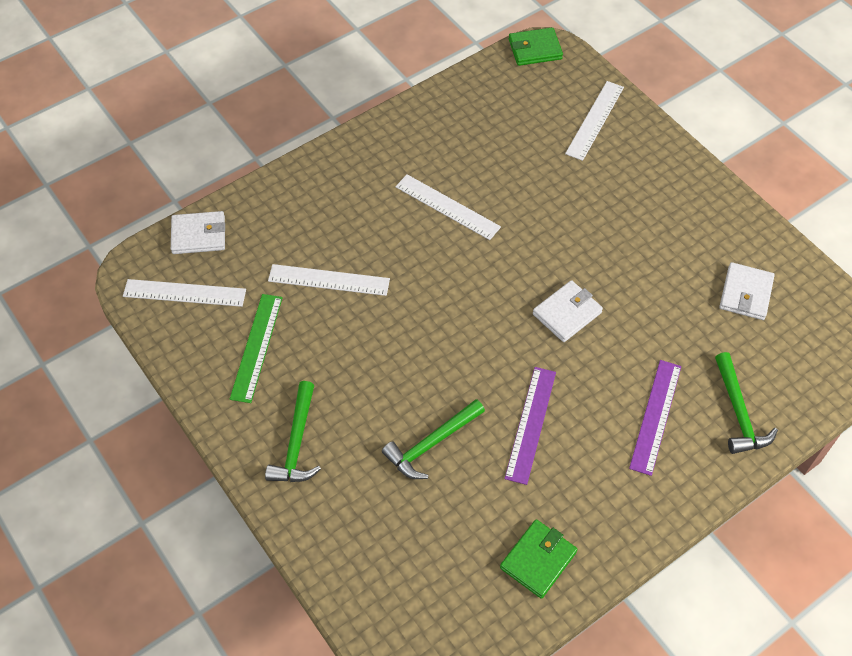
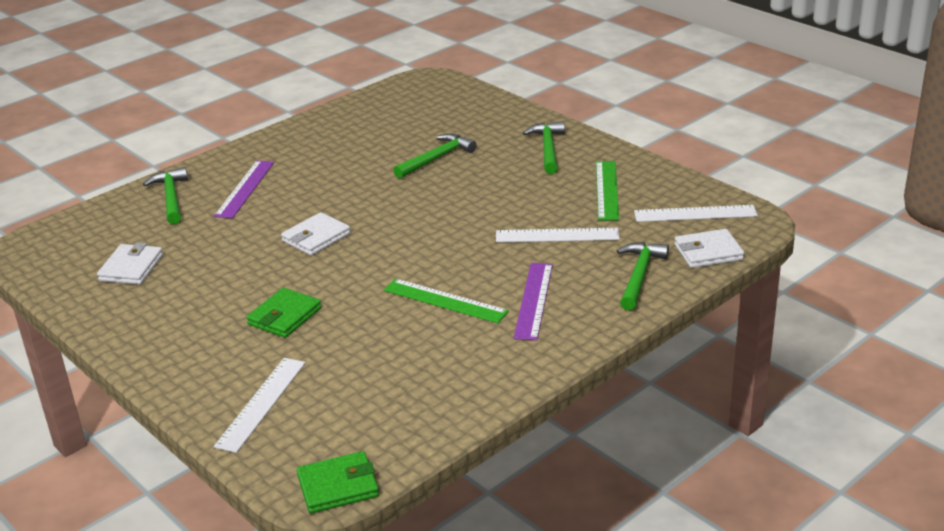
camera: 175 degrees right, 25 degrees down
white ruler [395,174,501,240] -> green ruler [384,278,509,323]
green wallet [500,519,578,599] -> green wallet moved to [246,287,321,338]
purple ruler [505,367,556,485] -> purple ruler moved to [514,263,553,341]
none -> green hammer [617,242,669,311]

